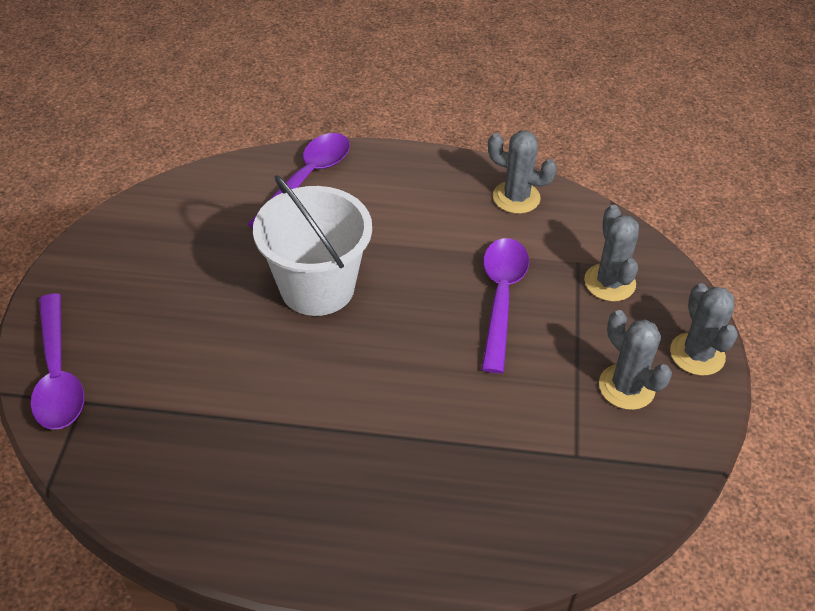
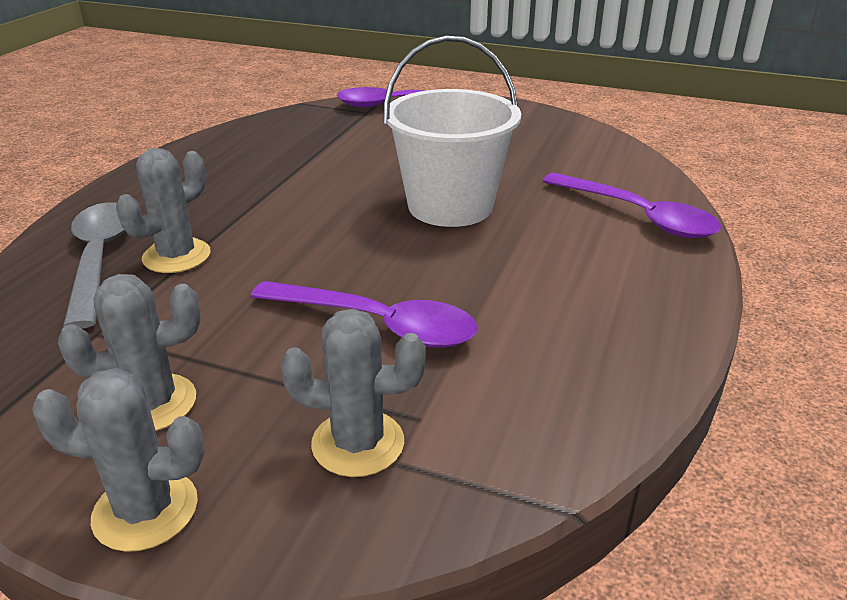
camera: 105 degrees right, 15 degrees down
grey cactus [488,131,557,214] -> grey cactus moved to [116,148,210,273]
none -> grey spoon [63,202,125,329]

